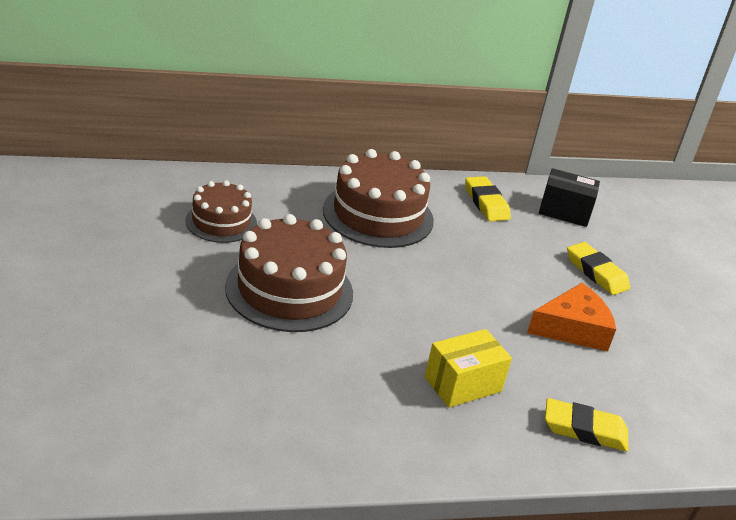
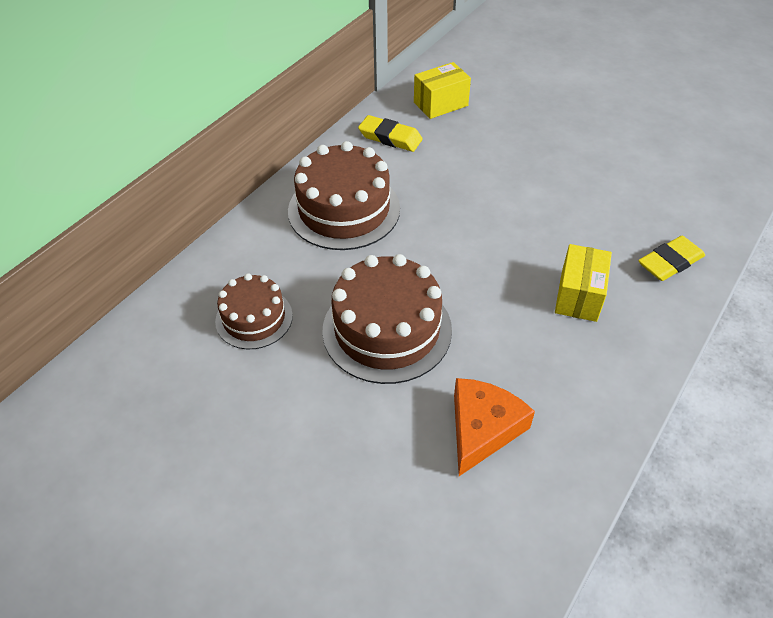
camera: 40 degrees left, 15 degrees up
orange cheese [527,283,616,351] -> orange cheese moved to [454,378,535,476]
black box [539,168,600,227] -> yellow box [414,62,471,119]
yellow eraser [567,242,630,295] -> none

